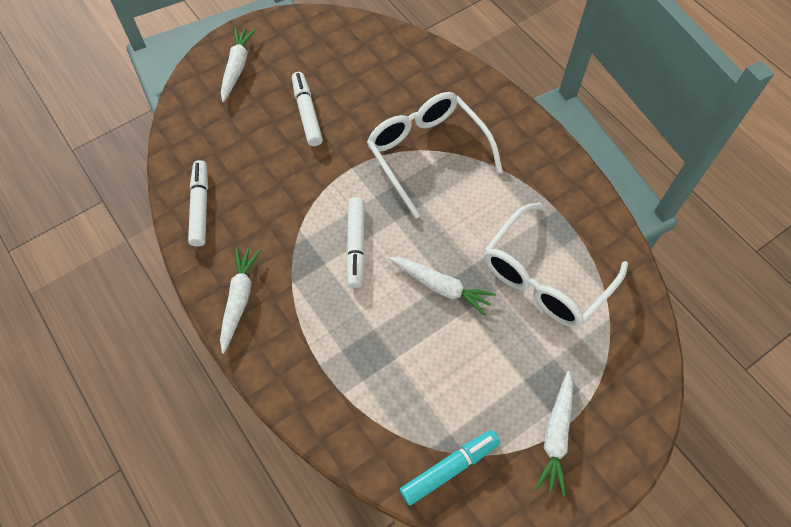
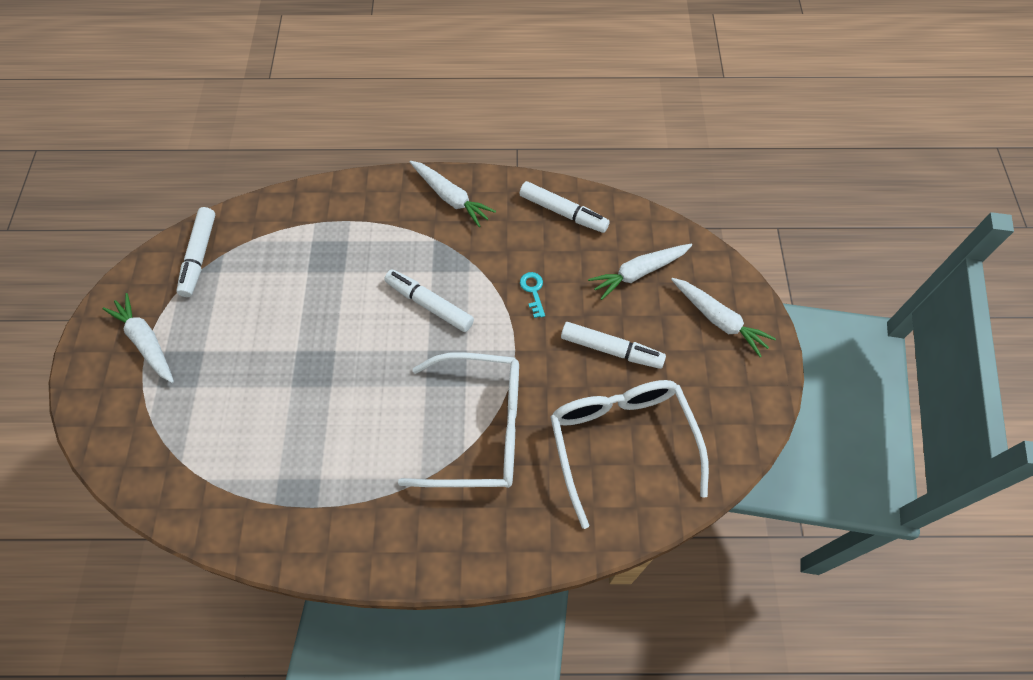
camera: 125 degrees right, 0 degrees up
white carrot [388,257,496,316] -> white carrot moved to [588,244,692,300]
turquoise marker [400,430,500,506] -> white marker [176,207,215,297]
white glasses [484,203,628,327] -> white glasses moved to [550,380,709,529]
none -> turquoise key [520,272,545,318]

